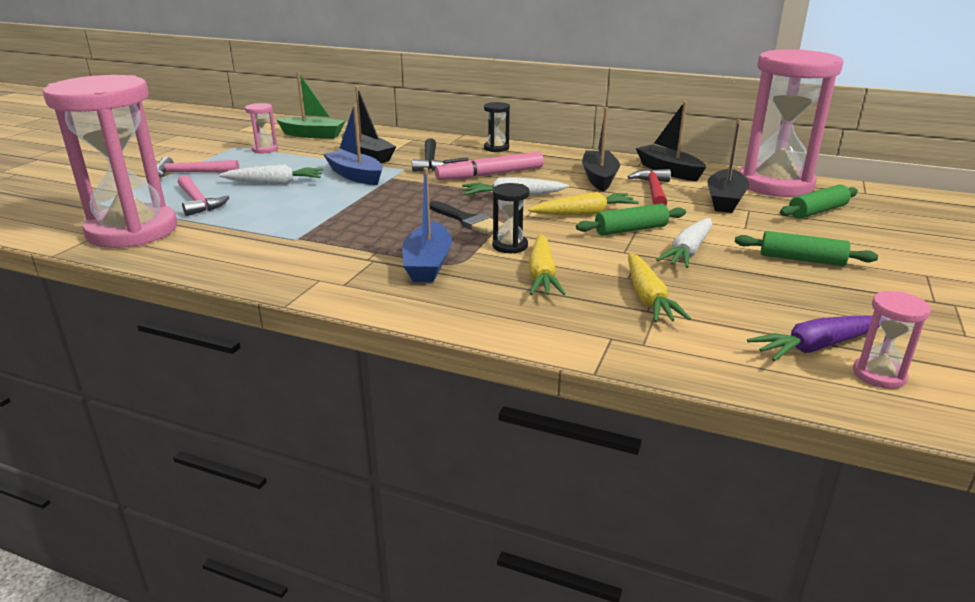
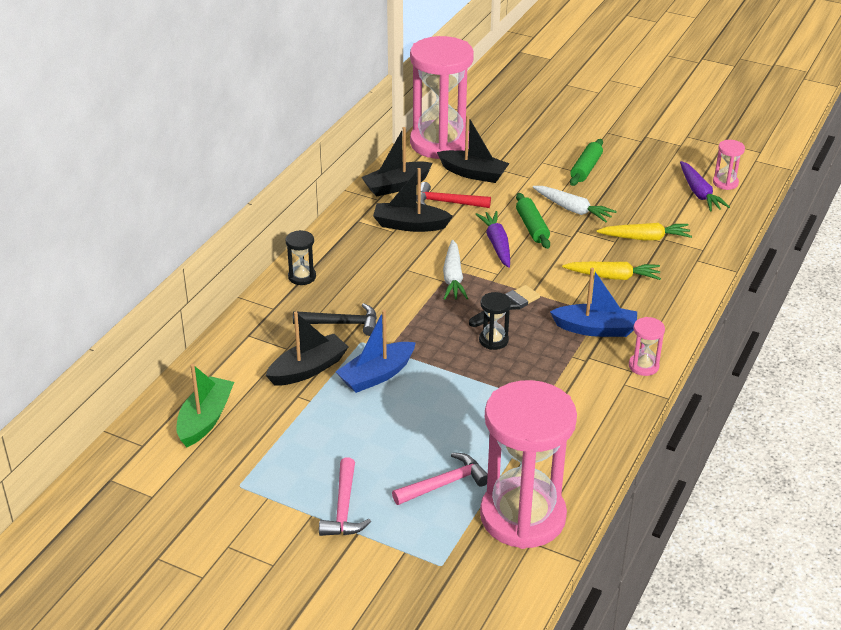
camera: 85 degrees left, 10 degrees up
white carrot [219,164,323,185] -> none
pink hourglass [245,103,278,153] -> pink hourglass moved to [629,317,665,376]
pink marker [435,152,544,180] -> none
black hourglass [492,183,530,254] -> black hourglass moved to [479,292,511,350]
yellow carrot [528,192,639,215] -> purple carrot [476,211,510,268]
green rolling pin [780,185,858,219] -> none

